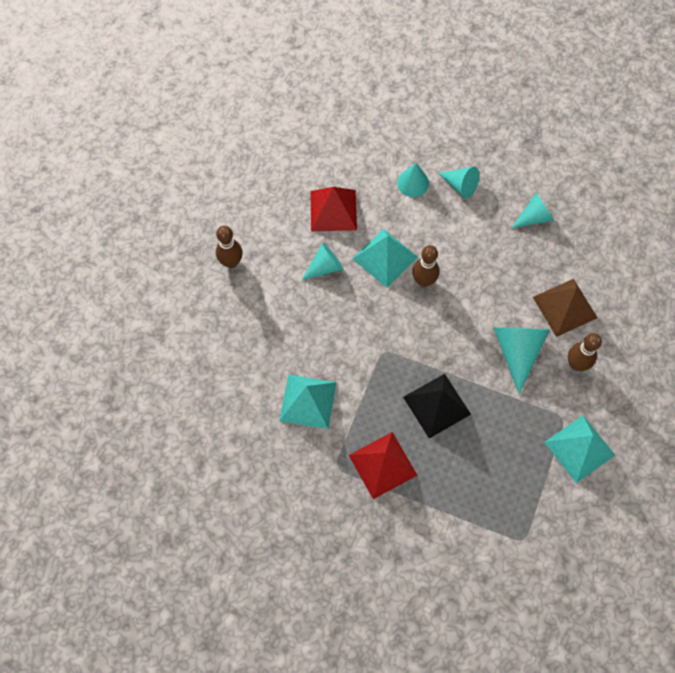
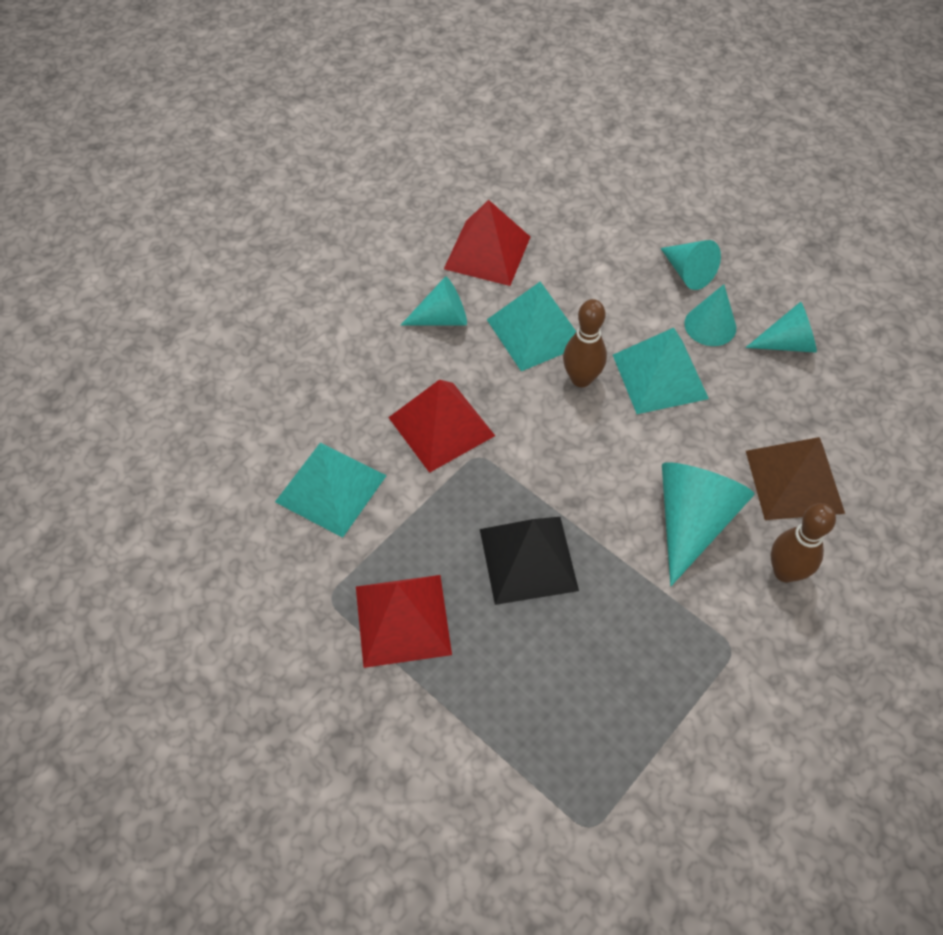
camera: 20 degrees right, 10 degrees down
brown bowling pin [216,226,243,268] -> none
turquoise cone [397,163,429,197] -> turquoise cone moved to [684,284,736,346]
turquoise pyramid [545,415,615,483] -> turquoise pyramid moved to [613,328,709,414]
none -> red pyramid [388,380,495,473]

